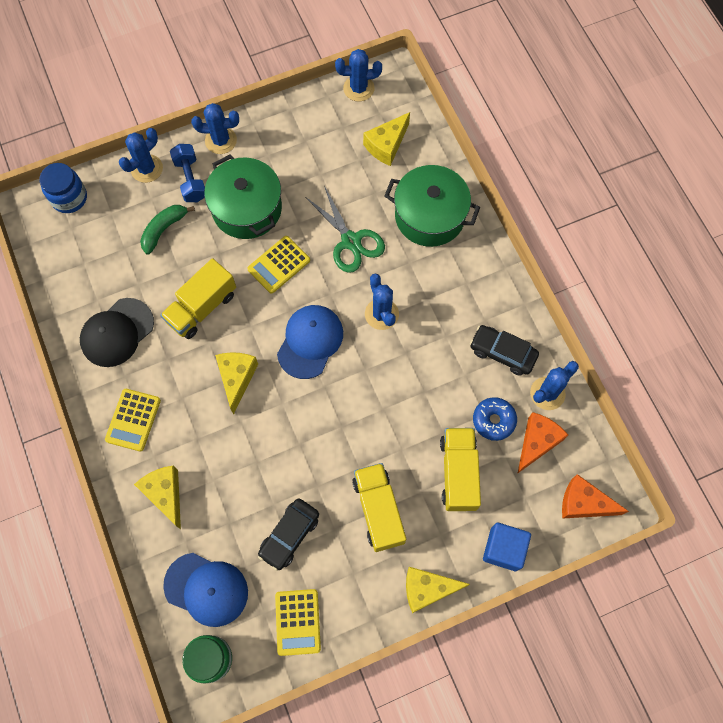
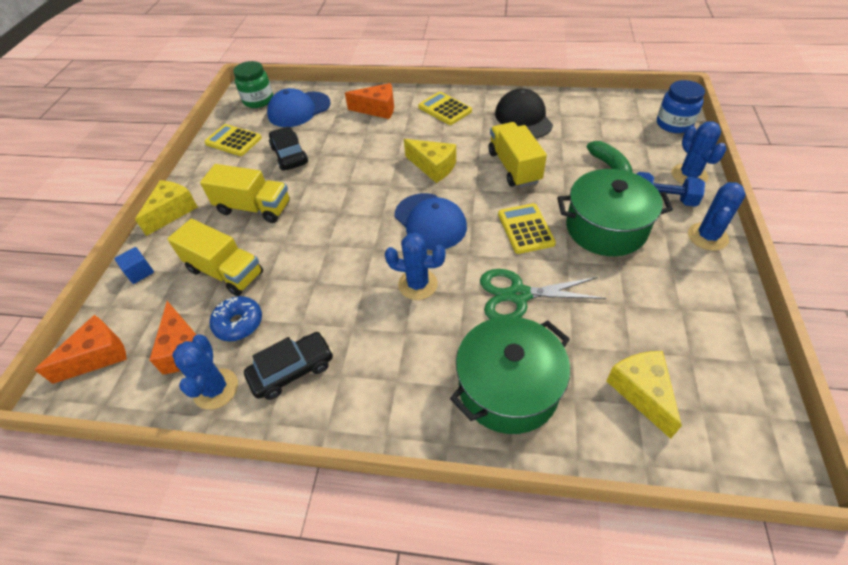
camera: 125 degrees right, 20 degrees down
yellow cheese [134,466,181,529] -> orange cheese [345,83,394,119]
blue cactus [335,49,382,101] -> none
blue cube [483,523,531,571] -> blue cube [114,247,154,284], size x0.62

